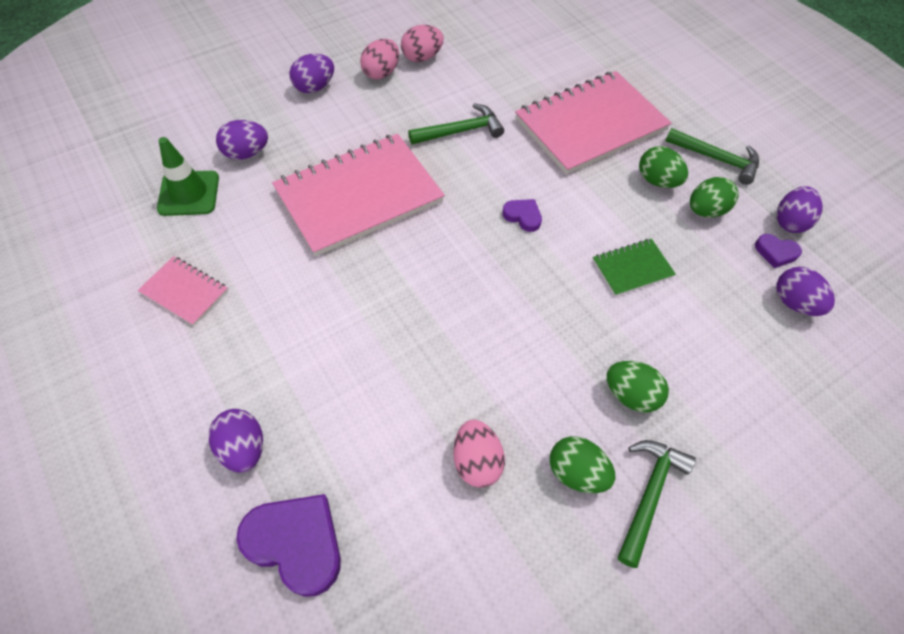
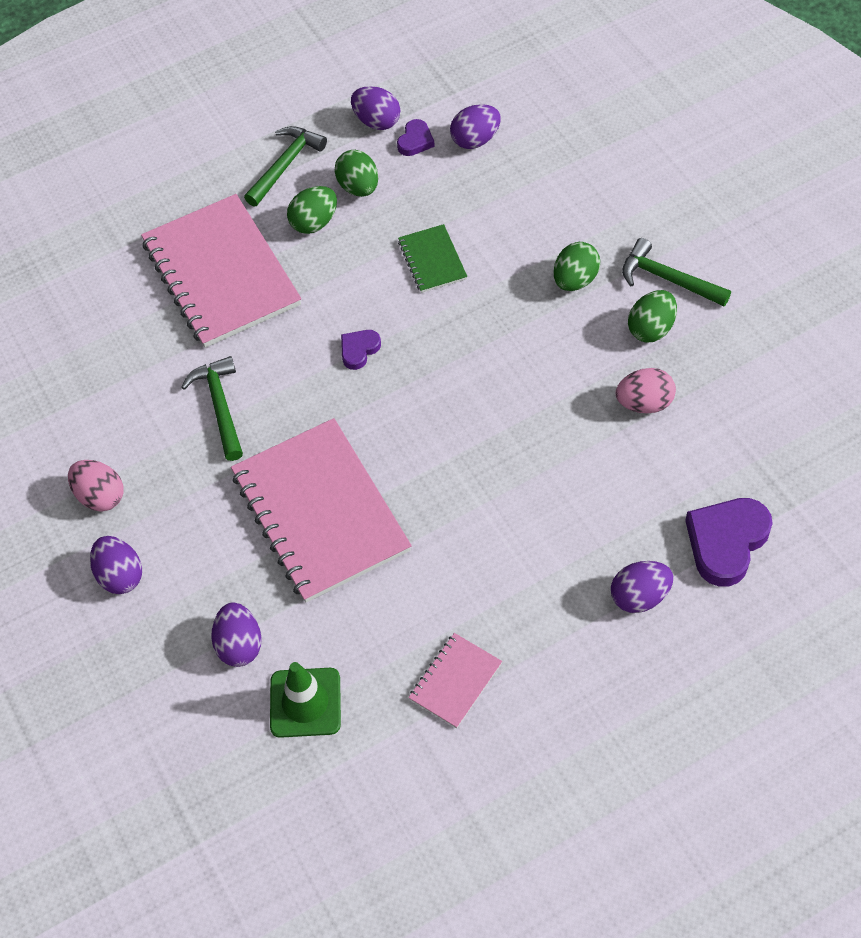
camera: 80 degrees left, 0 degrees up
pink egg [401,25,444,62] -> none

